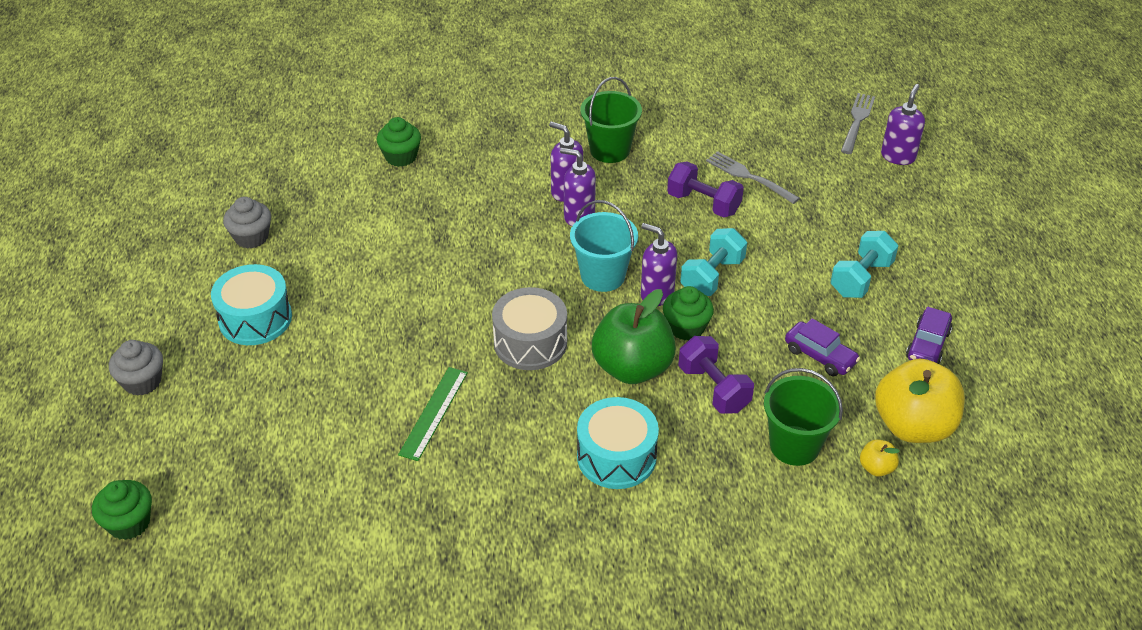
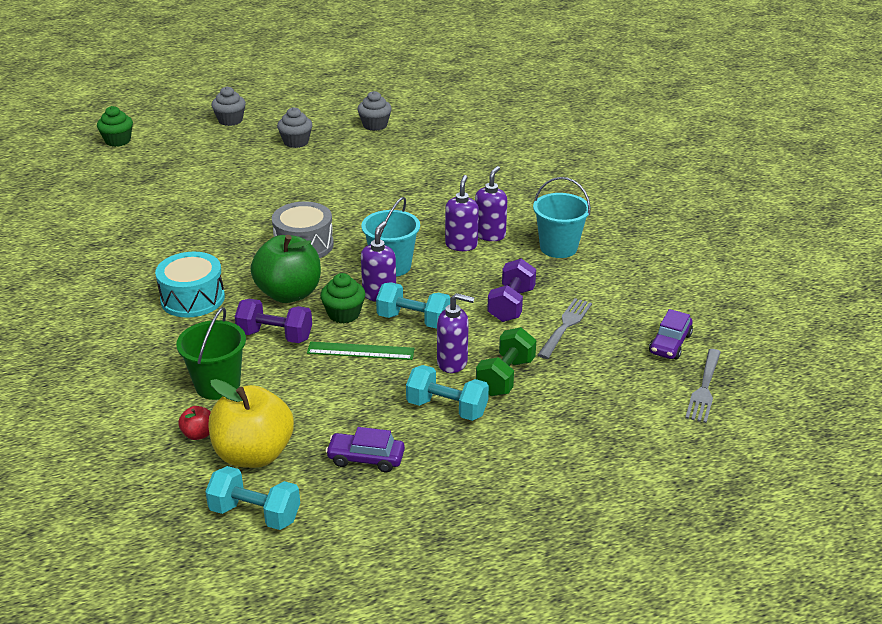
camera: 75 degrees right, 10 degrees down
turquoise drum [211,264,292,345] -> grey cupcake [277,107,312,148]
green cupcake [377,117,421,167] -> none
green ruler [398,367,468,461] -> green ruler moved to [307,342,415,360]
green bucket [581,77,642,163] -> turquoise bucket [533,177,591,258]
purple dumbbell [678,336,754,414] -> purple dumbbell turned 60 degrees clockwise [235,299,312,343]
purple car [785,318,860,376] -> purple car moved to [649,309,693,359]
grey fork [841,93,875,154] -> grey fork turned 105 degrees clockwise [685,349,721,423]
yellow apple [860,439,900,477] -> red apple [178,406,211,440]
purple soap dispenser [881,84,925,165] -> purple soap dispenser moved to [437,293,475,373]
none -> turquoise dumbbell [205,466,300,530]
none -> green dumbbell [476,327,536,396]

